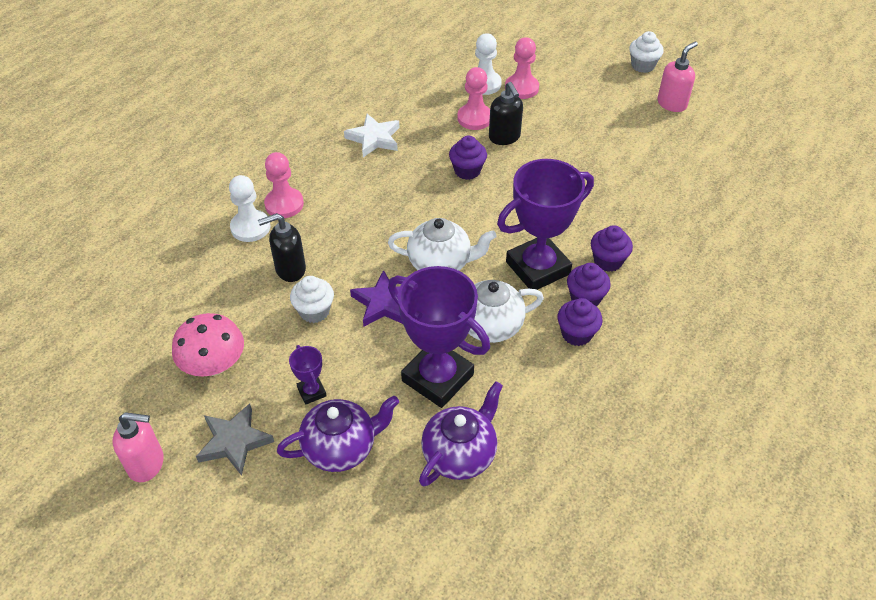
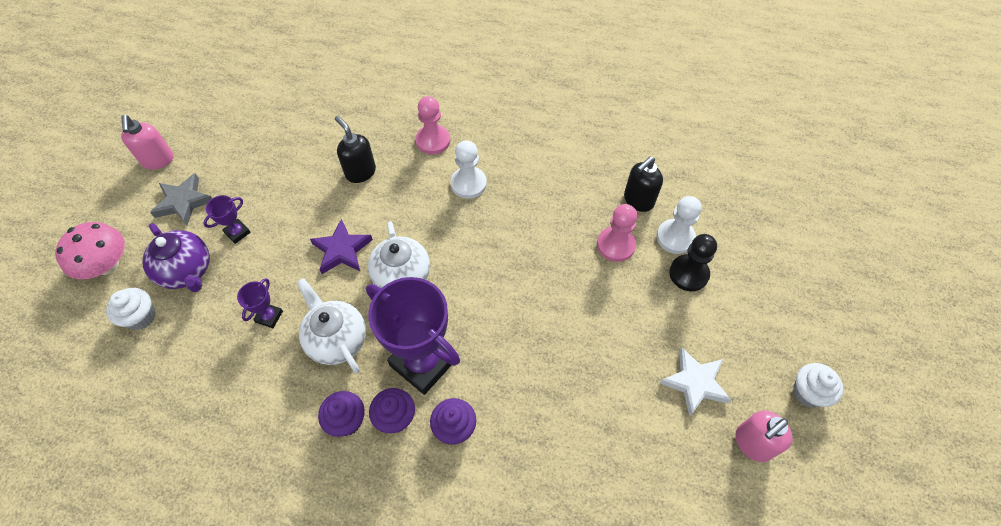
camera: 70 degrees right, 10 degrees up
pink mushroom [172,313,244,376] -> pink mushroom moved to [55,222,125,279]
white pawn [229,175,270,242] -> white pawn moved to [451,140,487,199]
white cupcake [290,276,334,323] -> white cupcake moved to [106,288,155,330]
white star [344,114,400,157] -> white star moved to [660,348,731,417]
purple trophy [388,266,490,408] -> purple trophy [237,278,283,328], size x0.43
purple teapot [419,381,503,486] -> none
purple cupcake [449,136,487,180] -> none
black soap dispenser [489,82,523,145] -> black soap dispenser moved to [624,156,663,212]
pink pawn [505,37,539,99] -> black pawn [669,234,717,291]
pink soap dispenser [657,42,698,112] -> pink soap dispenser turned 120 degrees clockwise [735,410,793,462]

